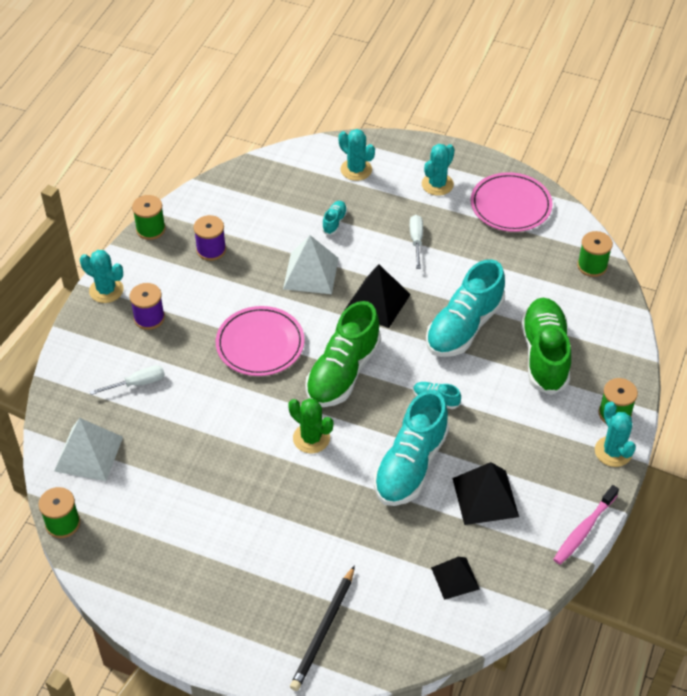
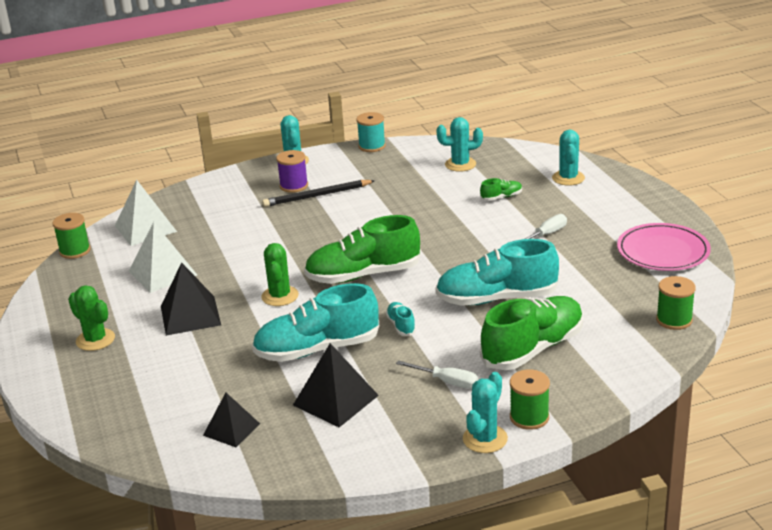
camera: 50 degrees right, 20 degrees down
white screwdriver [90,365,165,395] -> white screwdriver moved to [396,360,478,389]
green spool [132,195,166,240] -> turquoise spool [357,112,386,152]
purple spool [194,215,226,261] -> none
pink plate [216,306,305,376] -> none
white pyramid [283,235,339,294] -> white pyramid moved to [129,222,197,293]
black pencil [290,565,355,691] -> black pencil moved to [262,180,375,207]
turquoise shoe [322,201,348,235] -> green shoe [480,178,522,201]
black pyramid [345,264,411,328] -> black pyramid moved to [161,262,221,336]
turquoise cactus [422,144,455,196] -> turquoise cactus moved to [436,117,483,172]
pink toothbrush [553,485,619,565] -> none
none -> green cactus [68,285,115,351]

